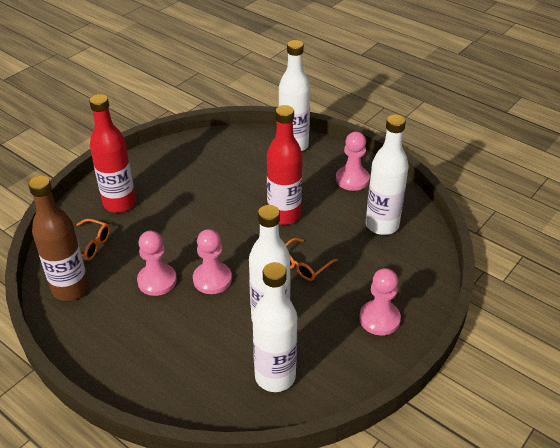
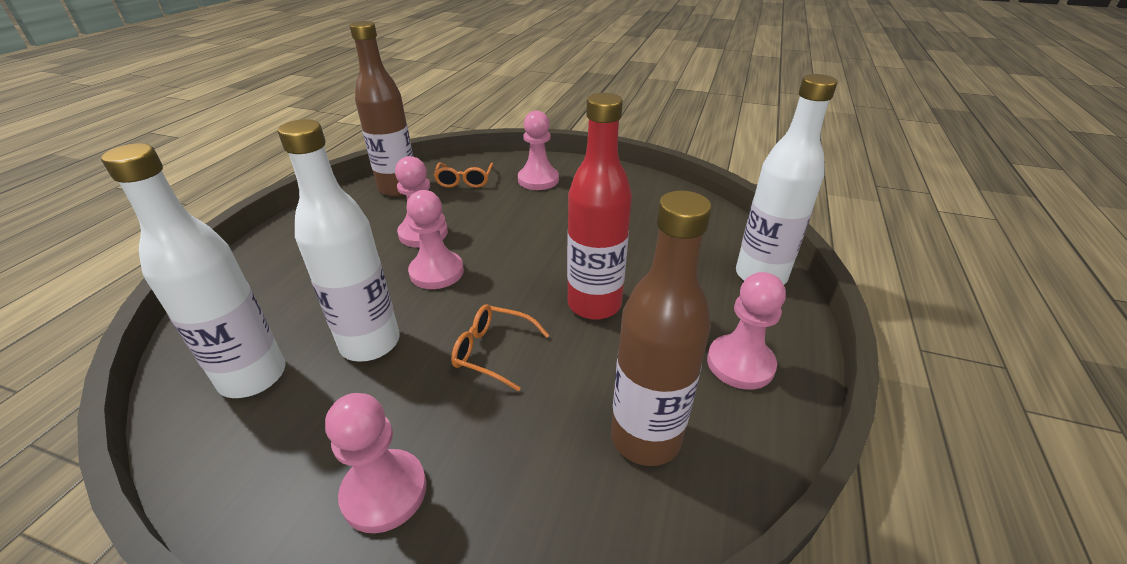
camera: 70 degrees right, 5 degrees down
red bottle [89,94,136,213] -> pink pawn [518,111,559,190]
white bottle [366,114,409,235] -> brown bottle [611,190,712,466]

